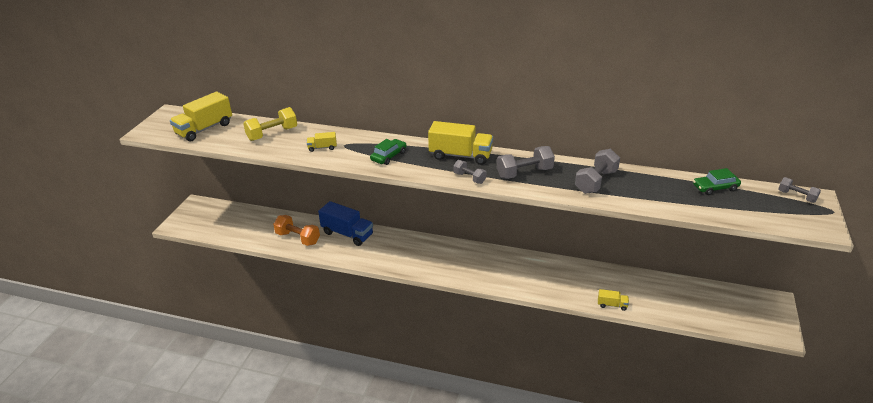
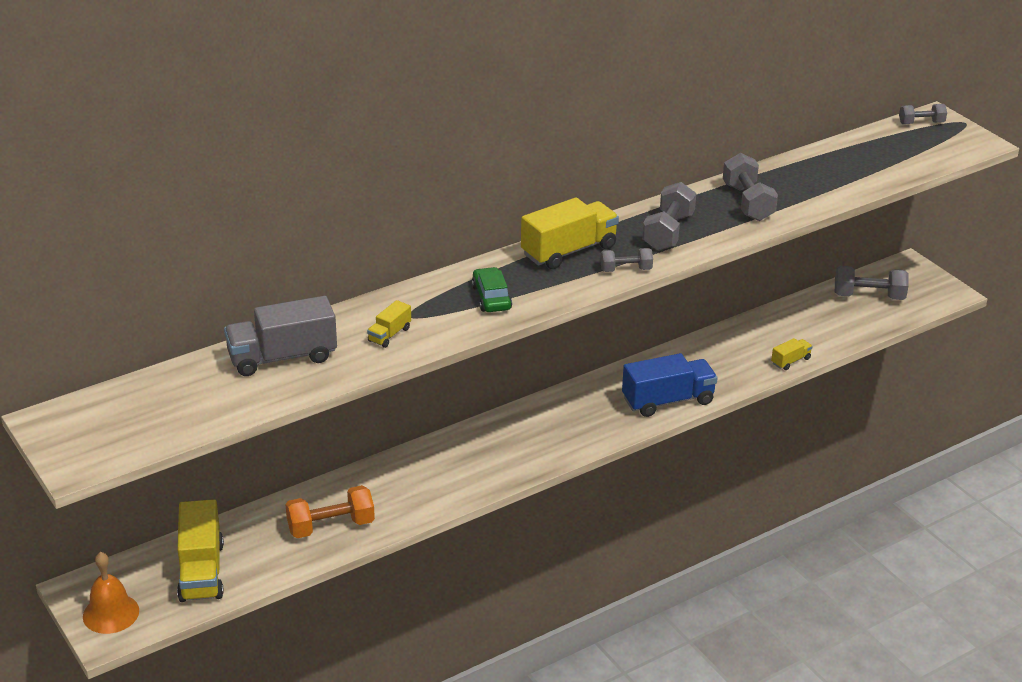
camera: 50 degrees left, 0 degrees up
yellow truck [170,92,232,142] -> yellow truck moved to [177,499,224,602]
yellow dumbbell [243,107,297,141] -> grey truck [224,296,337,376]
blue truck [318,201,373,246] -> blue truck moved to [622,353,718,417]
green car [693,168,741,195] -> none
none -> orange bell [83,552,139,634]
none -> grey dumbbell [835,266,909,300]

